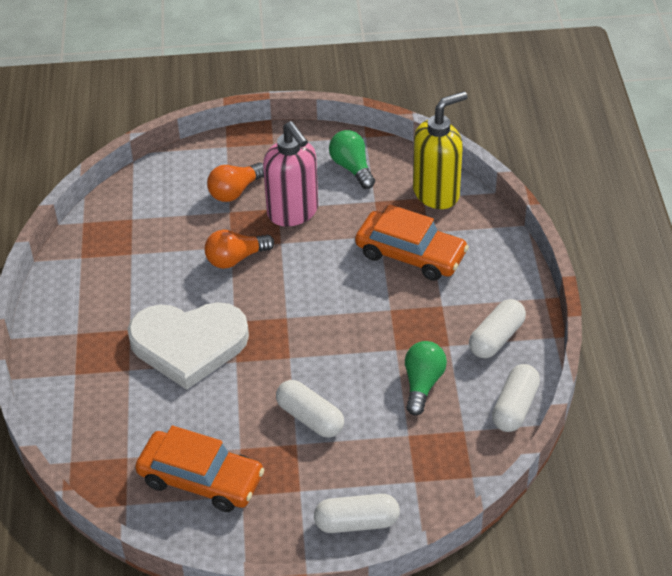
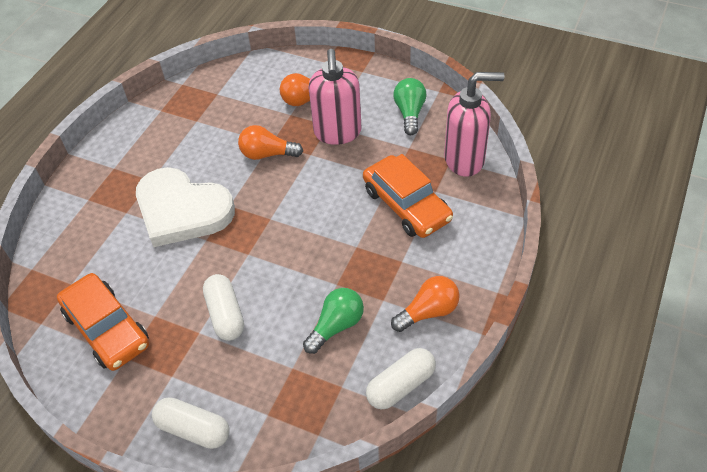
camera: 30 degrees right, 5 degrees up
yellow soap dispenser [413,91,468,209] -> pink soap dispenser [444,72,505,177]
white capsule [469,299,526,358] -> orange light bulb [391,276,460,332]

